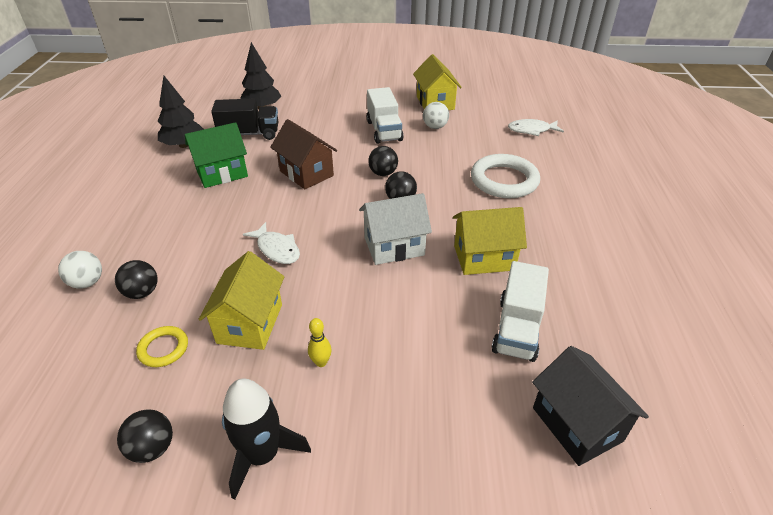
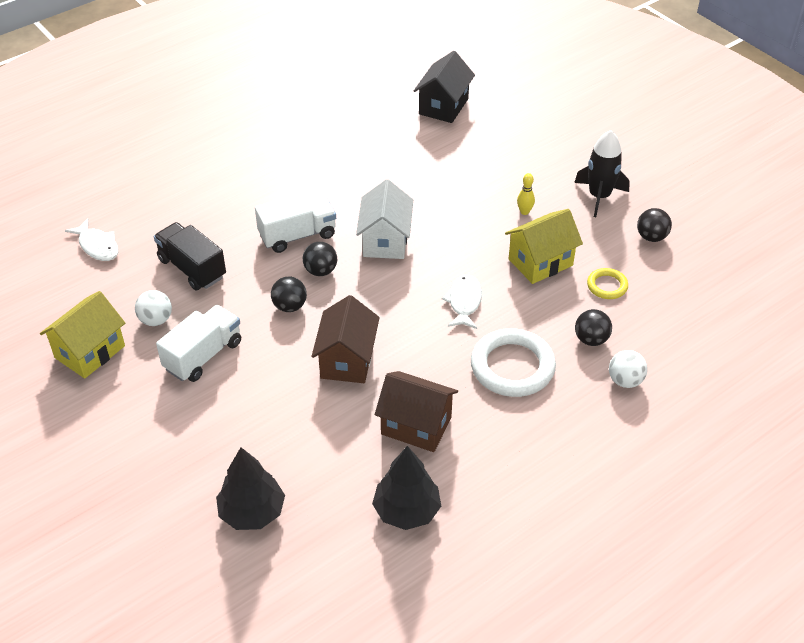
camera: 130 degrees left, 5 degrees up
green house [185,122,248,188] -> brown house [375,371,458,452]
black truck [211,98,278,140] -> black truck moved to [154,222,226,290]
white house [359,193,432,265] -> white house turned 60 degrees clockwise [356,179,413,259]
yellow house [453,207,527,275] -> none
white ring [471,154,540,198] -> white ring moved to [471,328,556,397]
white truck [492,261,549,362] -> white truck moved to [255,193,336,253]

